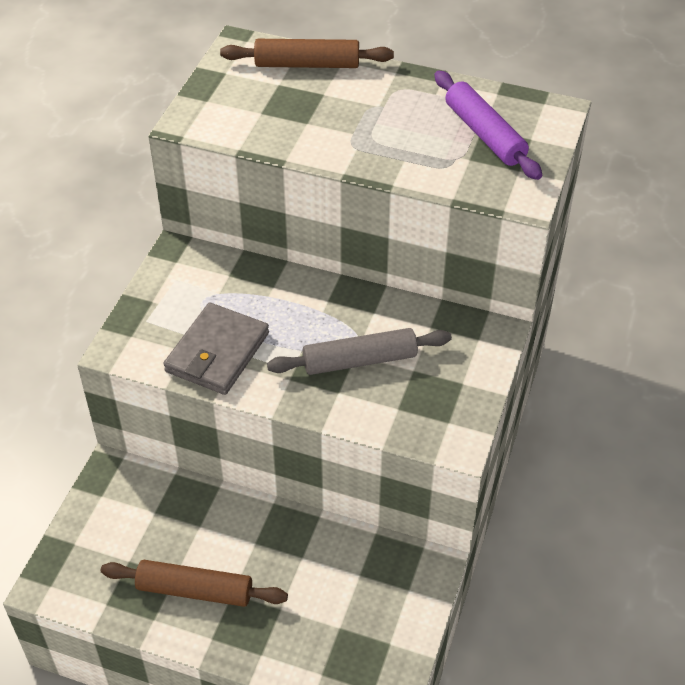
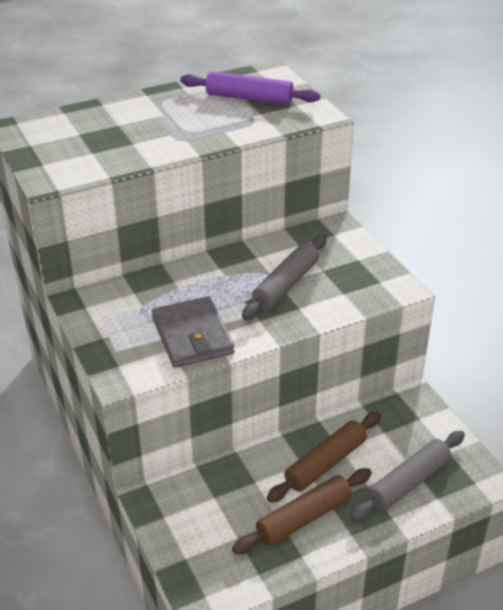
camera: 45 degrees left, 10 degrees down
brown rolling pin [220,39,394,68] -> brown rolling pin moved to [267,412,381,503]
none -> grey rolling pin [351,431,465,521]

